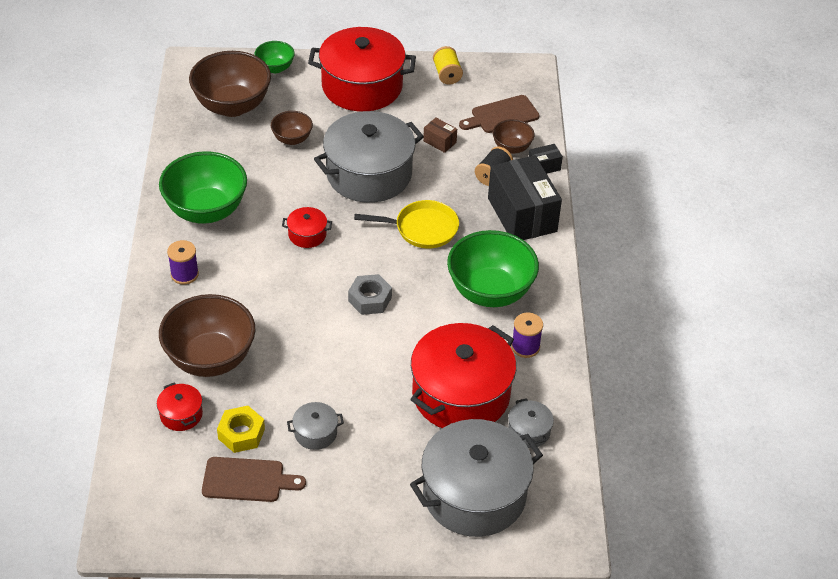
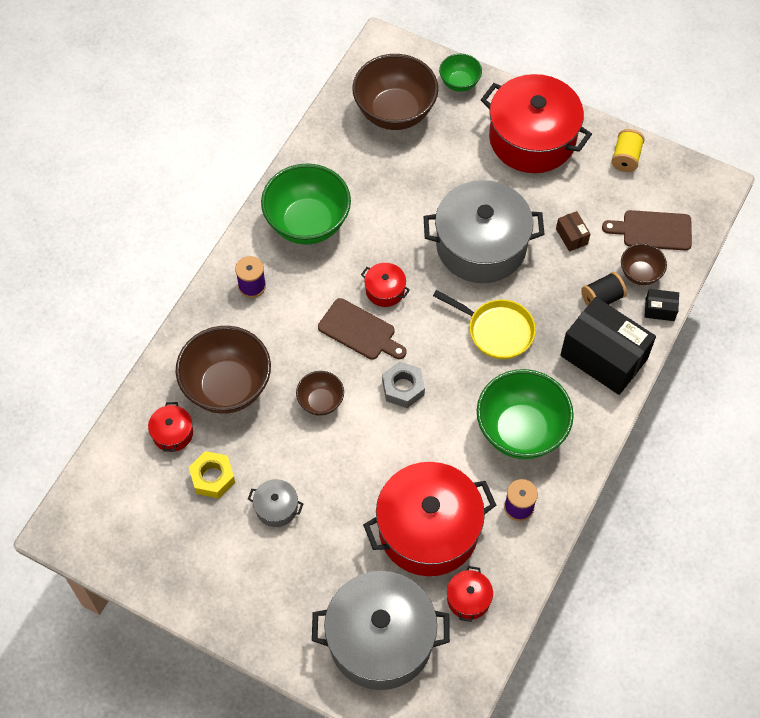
camera: 30 degrees right, 15 degrees up
brown cutting board [202,457,306,502] -> brown cutting board moved to [318,298,406,360]
brown bowl [271,111,313,145] -> brown bowl moved to [296,371,344,416]
black box [488,155,562,240] -> black box turned 60 degrees counterclockwise [560,297,656,395]
grey pot [508,398,554,448] -> red pot [447,566,493,622]

